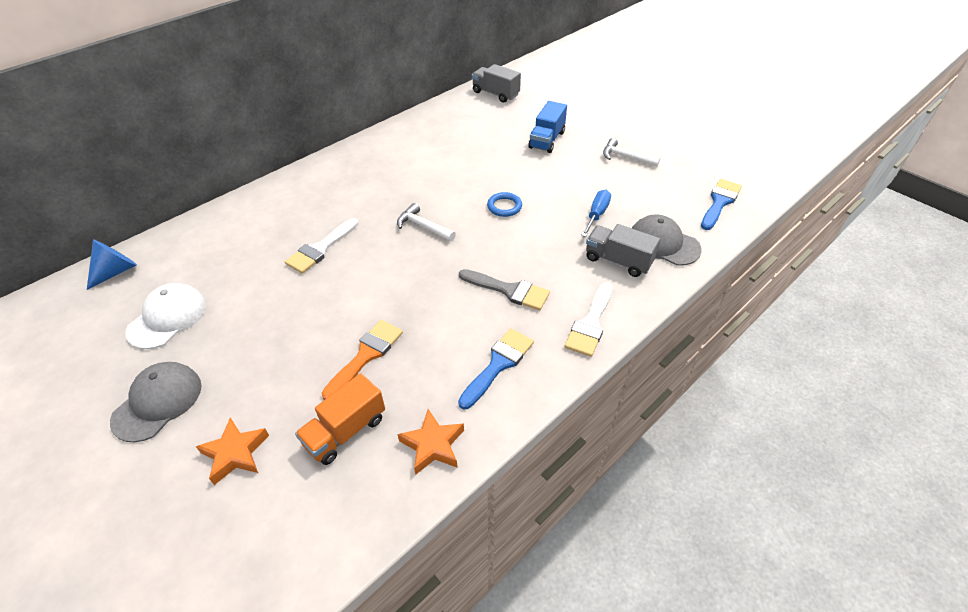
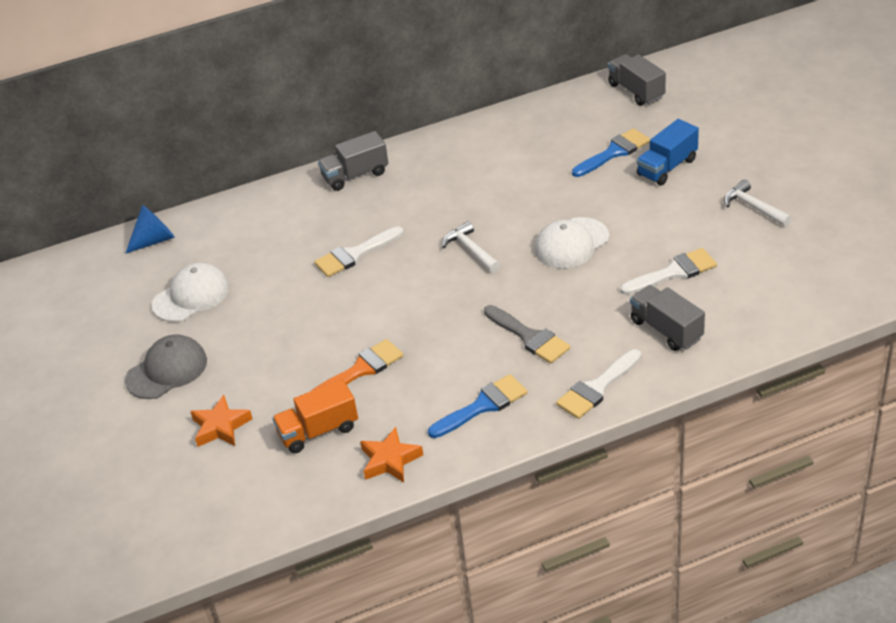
camera: 25 degrees right, 5 degrees down
blue ring [487,192,522,217] -> white cap [535,217,609,269]
blue screwdriver [581,190,611,237] -> white brush [620,248,717,295]
grey cap [632,215,702,266] -> none
blue brush [701,179,742,230] -> blue brush moved to [572,128,650,177]
none -> grey truck [318,131,388,191]

